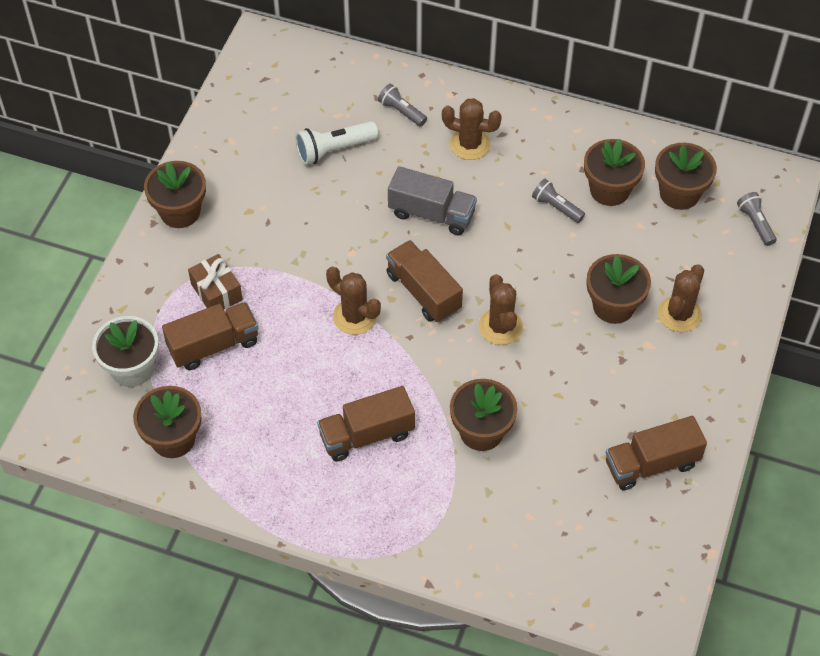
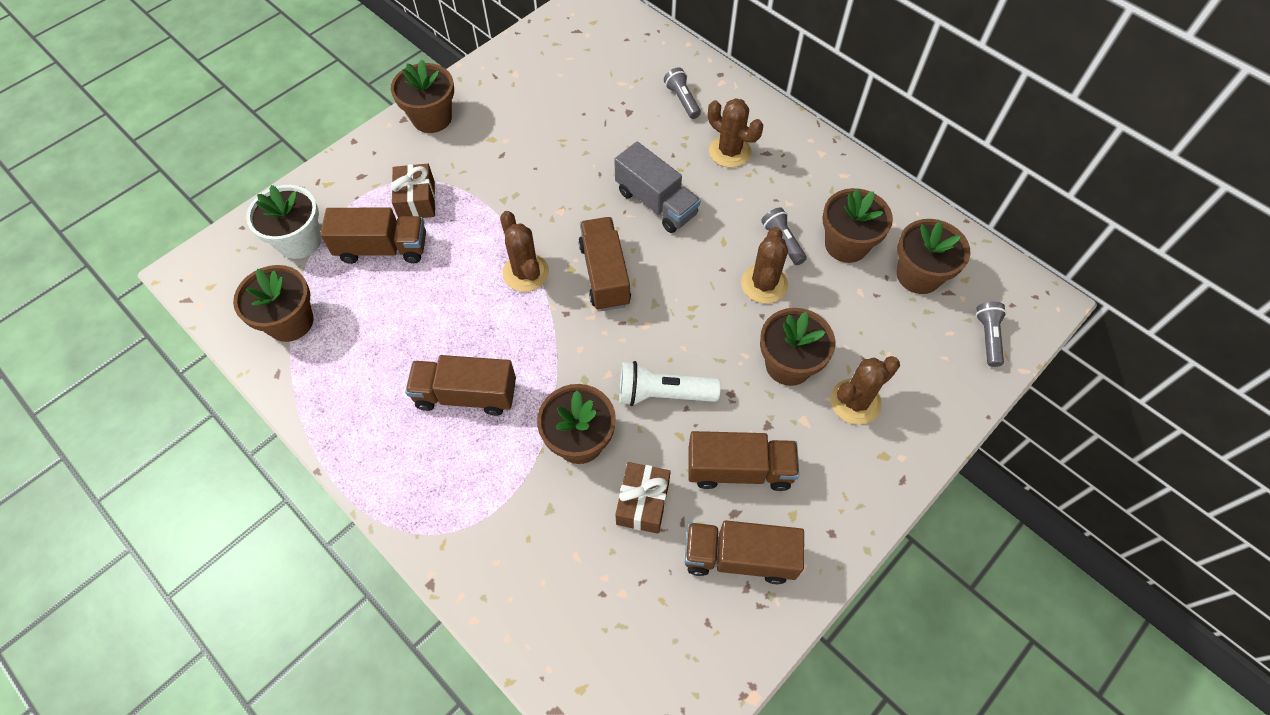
camera: 25 degrees right, 5 degrees up
white flashlight [295,121,378,165] -> white flashlight moved to [619,361,721,406]
brown cactus [479,274,523,345] -> brown cactus moved to [741,227,788,304]
none -> brown gift [615,462,671,534]
none -> brown truck [688,431,799,491]

